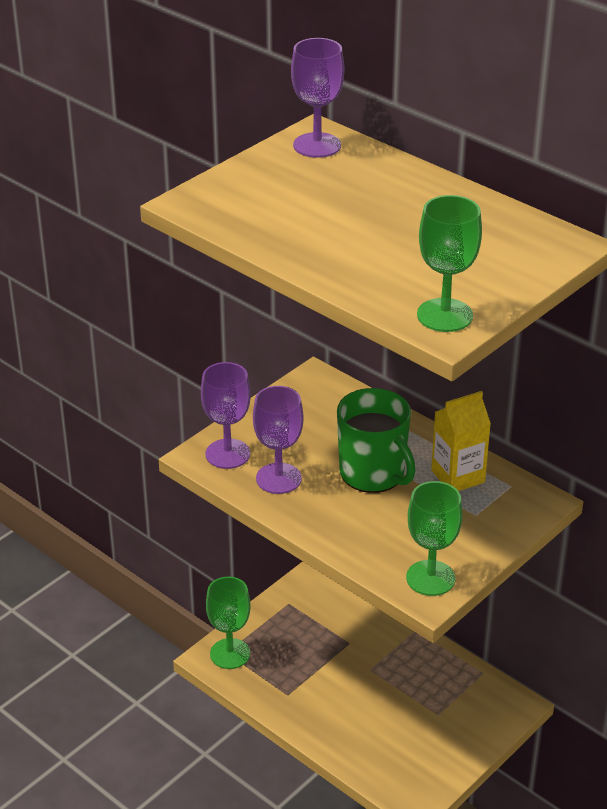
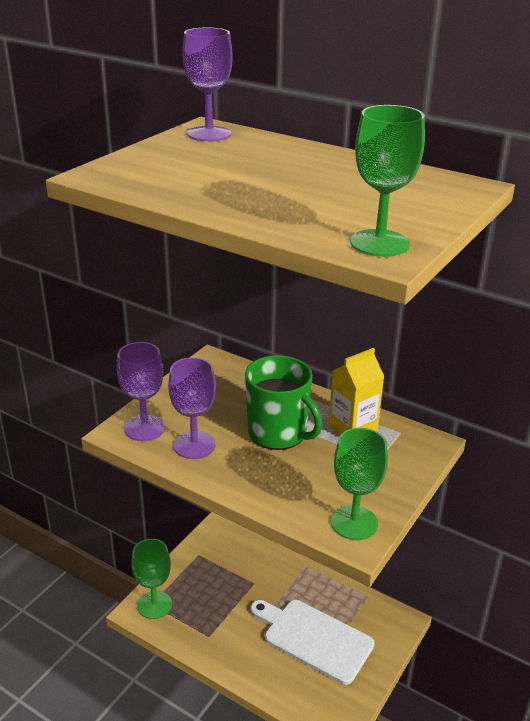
camera: 10 degrees left, 5 degrees down
none -> white cutting board [250,600,375,685]

